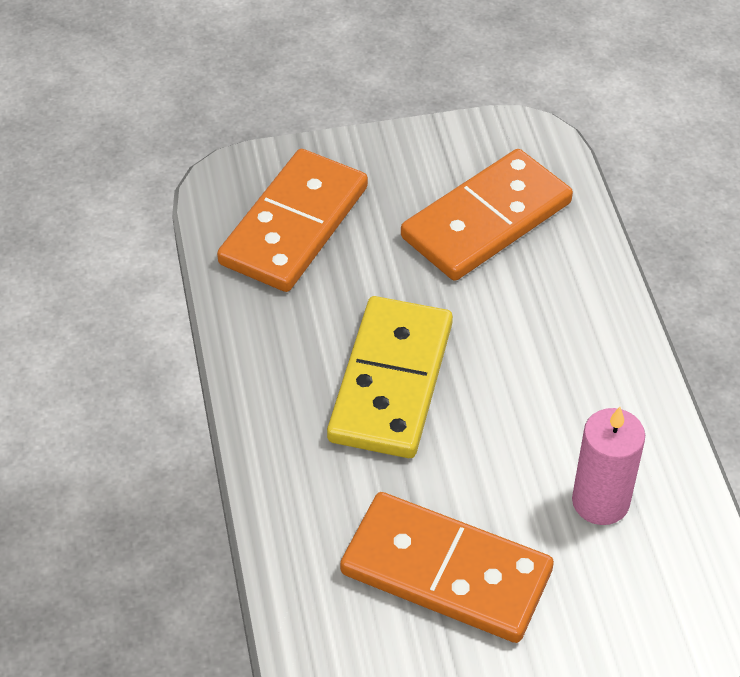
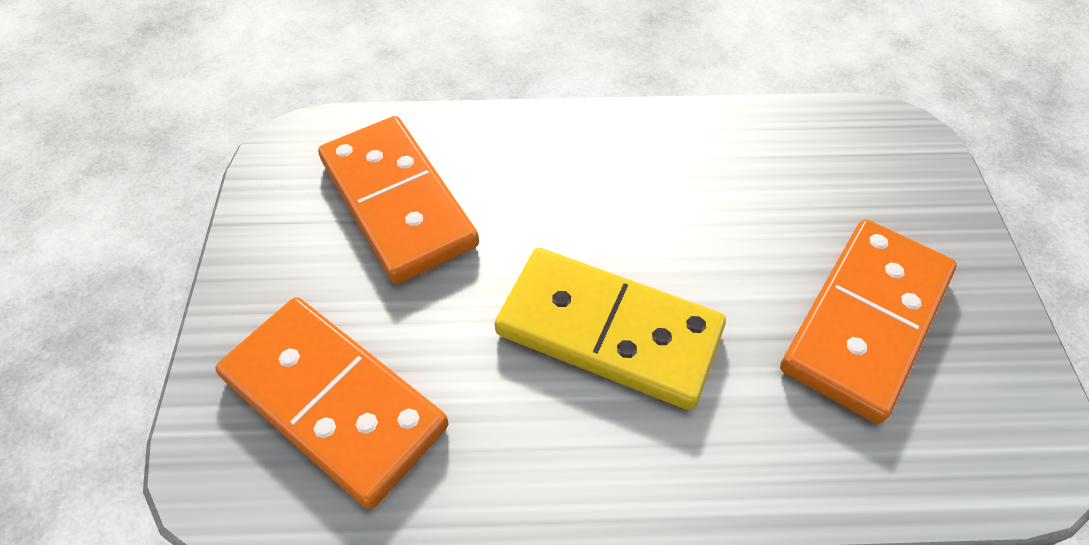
camera: 80 degrees left, 5 degrees up
pink candle [572,407,645,525] -> none

